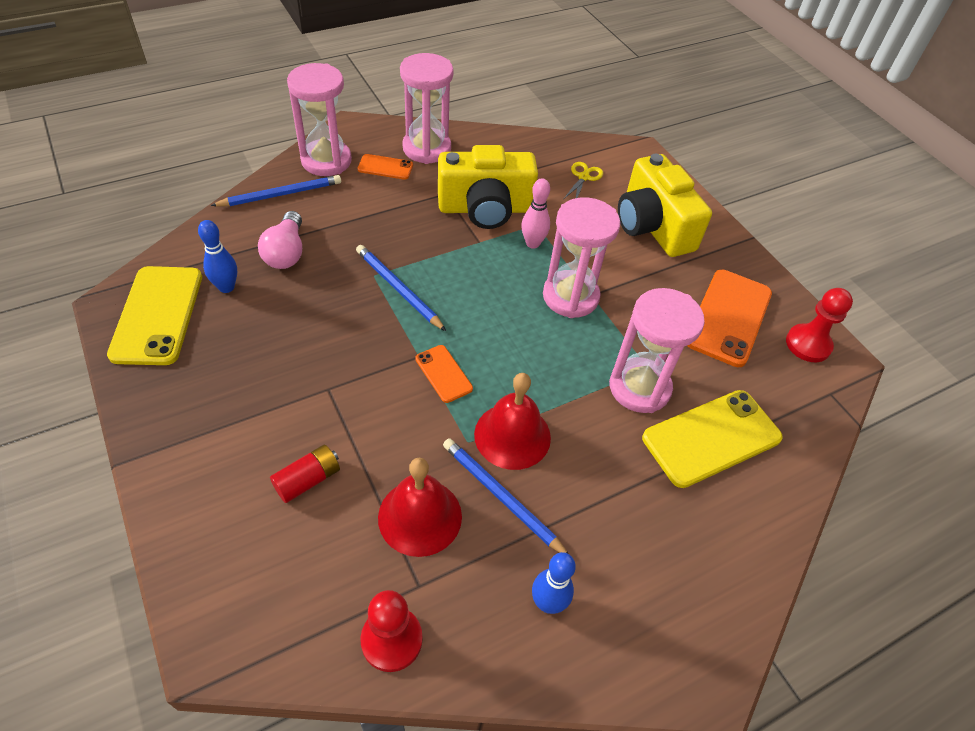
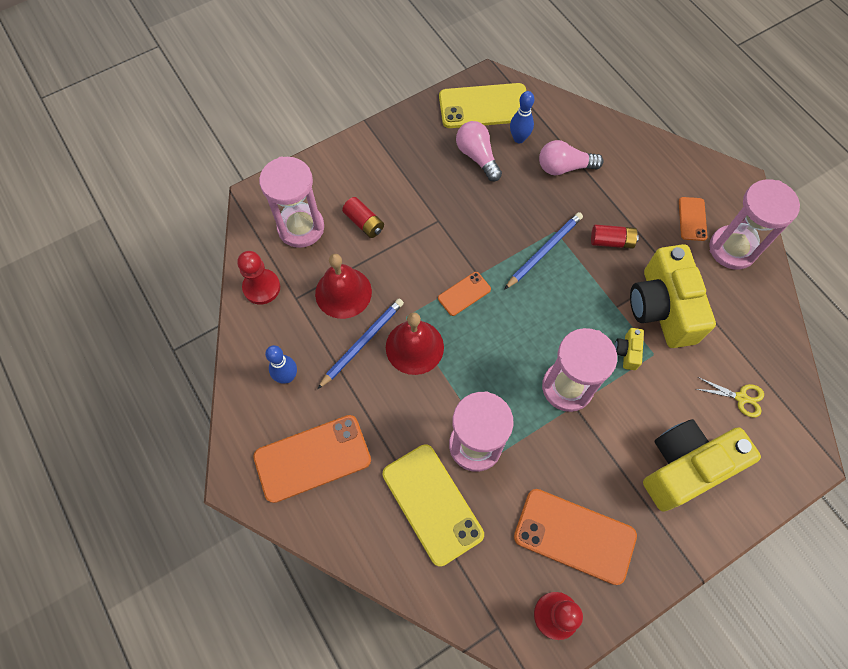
camera: 90 degrees right, 15 degrees up
blue pencil [211,175,341,206] -> none
pink hourglass [287,63,352,176] -> pink hourglass moved to [259,157,324,248]
pink bowling pin [521,178,550,249] -> yellow camera [614,328,644,370]
none -> orange phone [253,415,371,503]
none -> pink light bulb [456,121,502,181]
none -> red battery [591,225,639,249]

